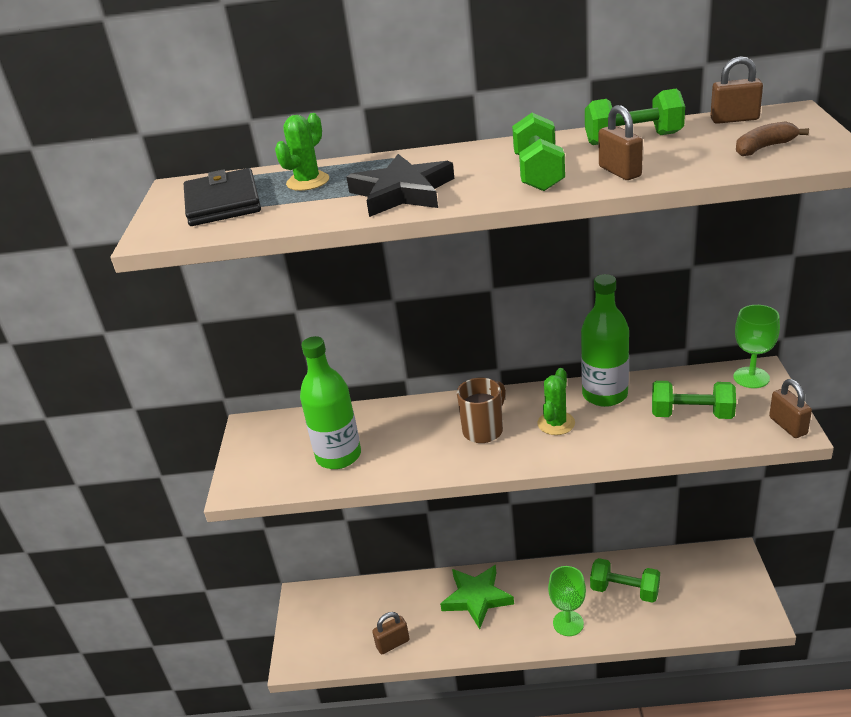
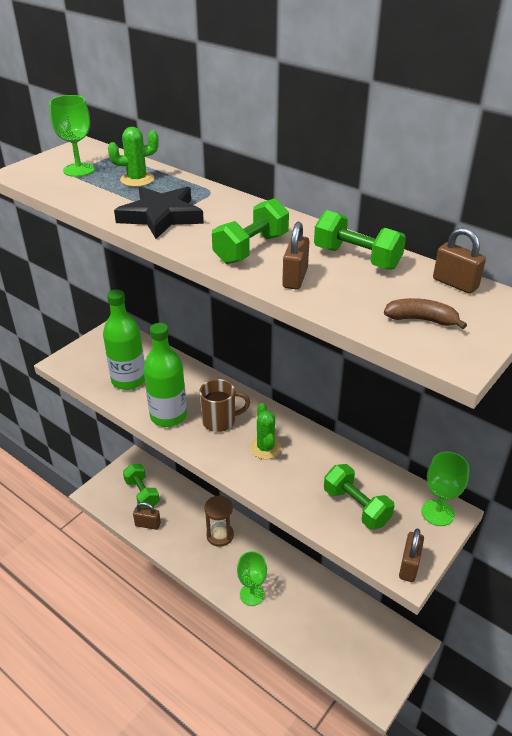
camera: 35 degrees right, 5 degrees up
black wallet [184,168,261,226] -> green goblet [49,95,95,177]
green star [440,565,514,629] -> brown hourglass [204,496,234,547]
green cactus [537,368,575,435] -> green cactus turned 75 degrees counterclockwise [250,403,281,459]
green bottle [581,274,629,407] -> green bottle moved to [144,323,187,427]
green dumbbell [590,558,660,603] -> green dumbbell moved to [123,464,160,509]

